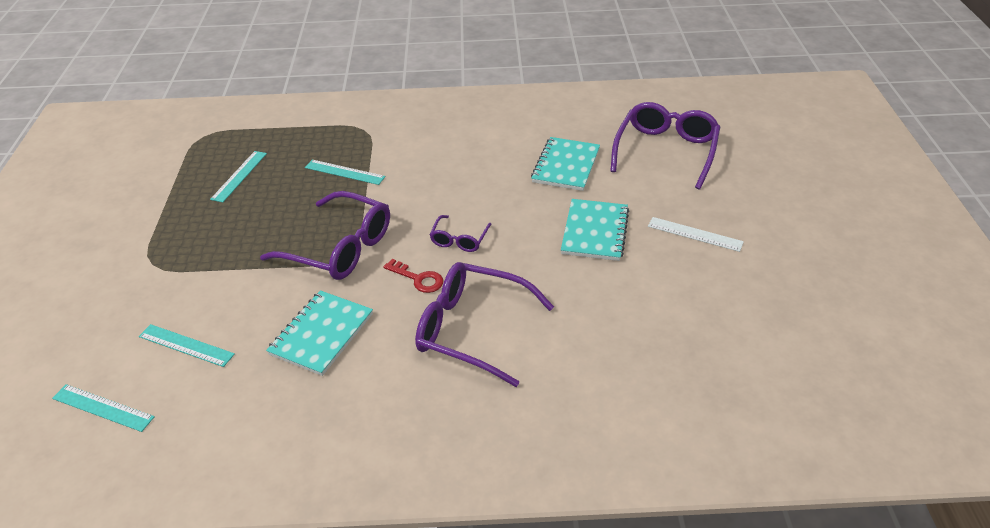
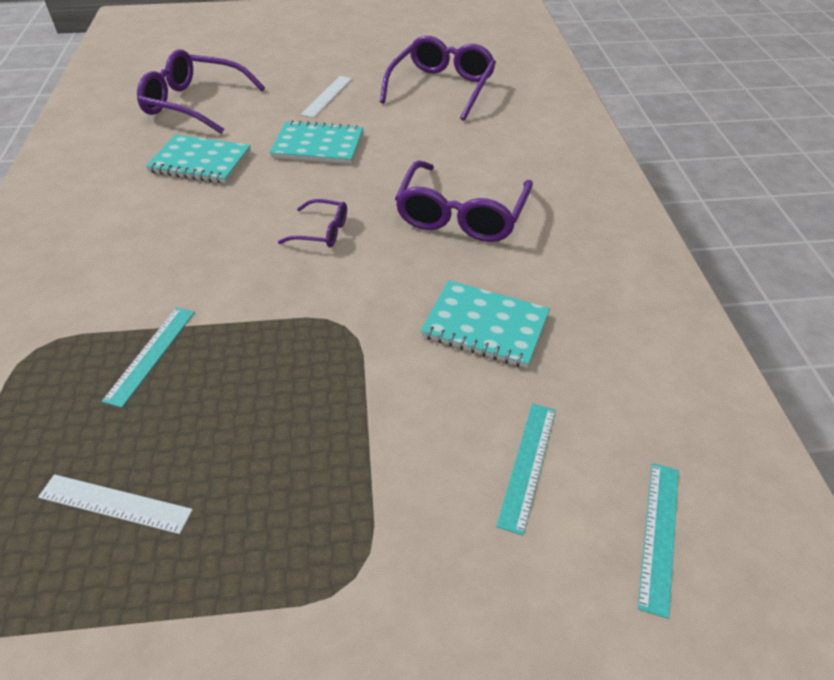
camera: 95 degrees left, 5 degrees up
turquoise ruler [210,151,267,202] -> white ruler [38,474,193,534]
purple glasses [260,191,390,280] -> purple glasses moved to [380,36,496,121]
red key [383,259,443,293] -> none

